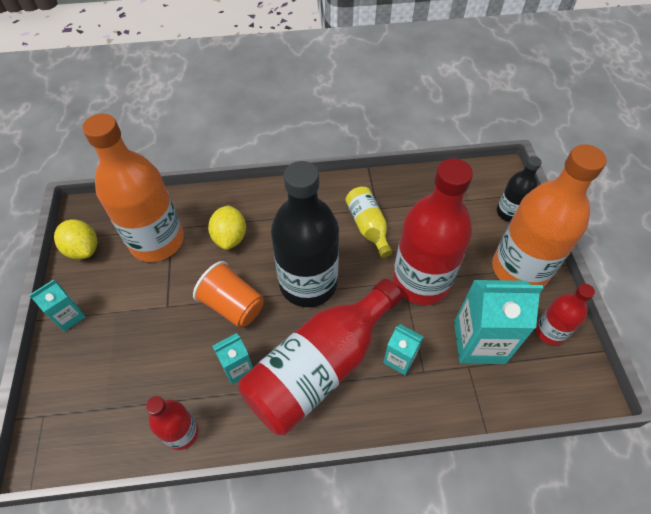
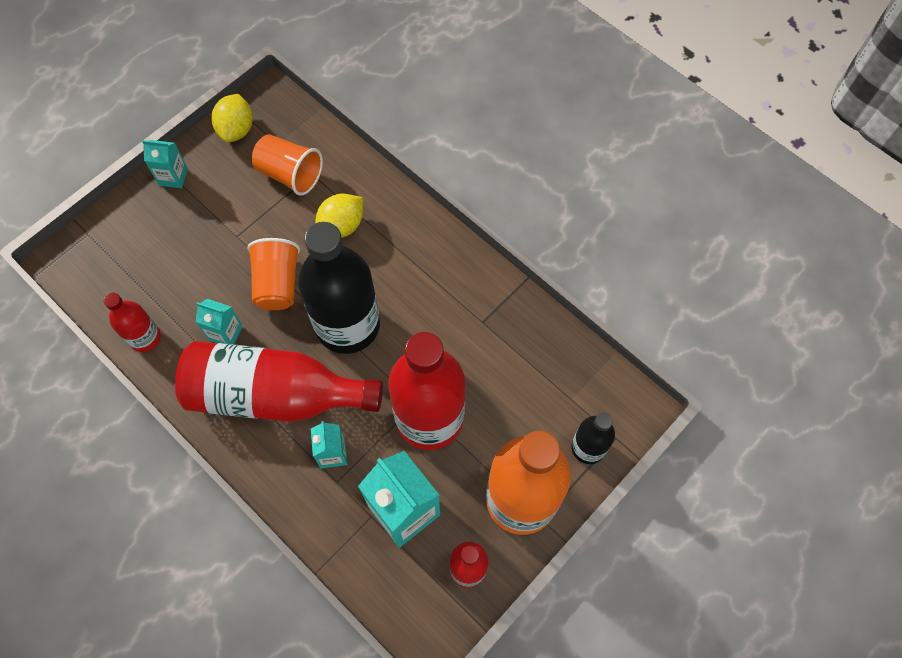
camera: 50 degrees right, 10 degrees up
orange bottle [82,114,184,262] -> orange cup [252,134,323,196]
yellow bottle [345,187,393,258] -> none

